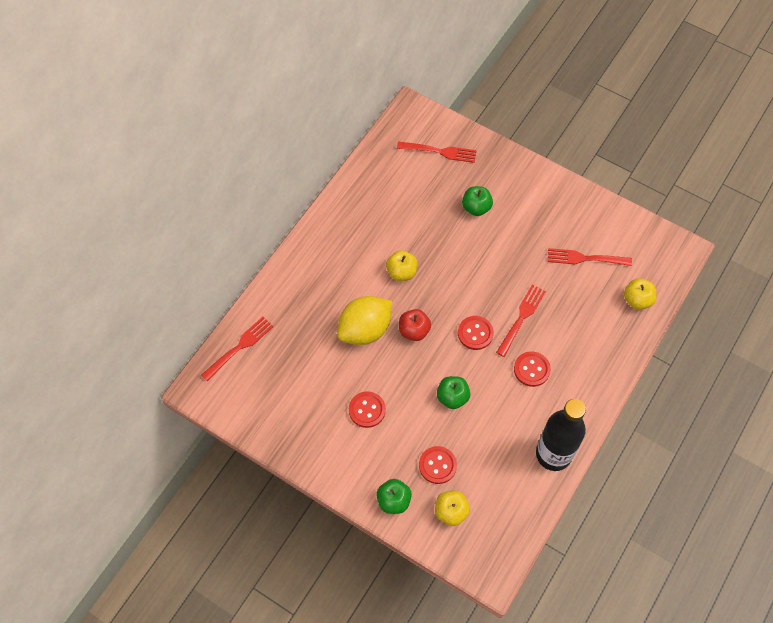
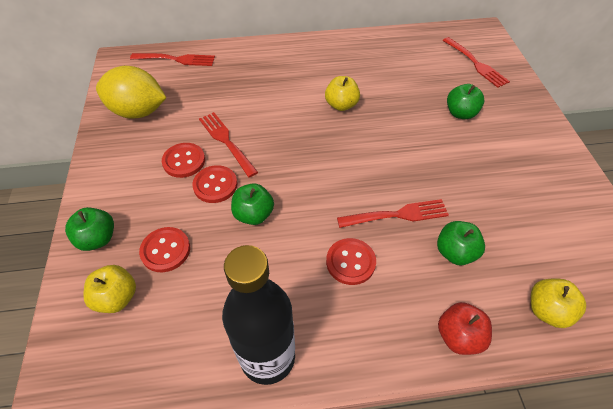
camera: 50 degrees right, 10 degrees down
yellow lemon [337,296,392,345] -> yellow lemon moved to [96,66,166,119]
red apple [399,309,431,341] -> red apple moved to [438,302,492,355]
red button [458,316,494,350] -> red button moved to [192,165,237,203]
red fork [548,248,632,266] -> red fork moved to [199,112,258,178]
none -> green apple [437,221,485,265]

